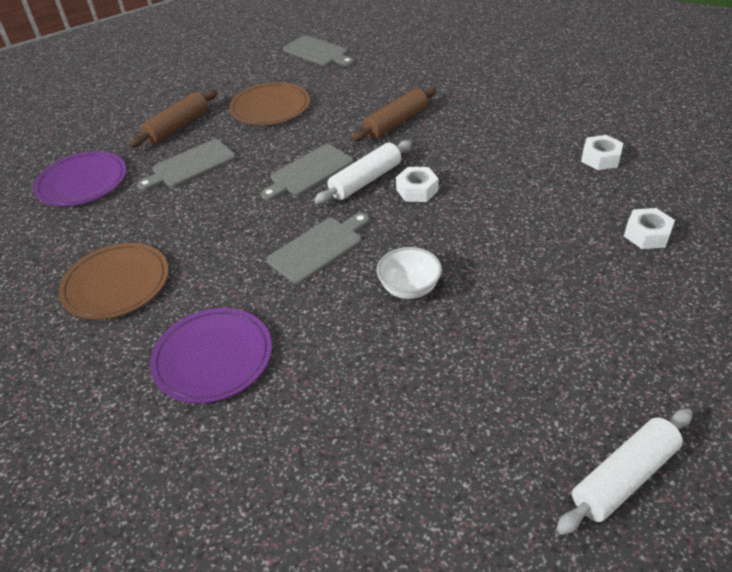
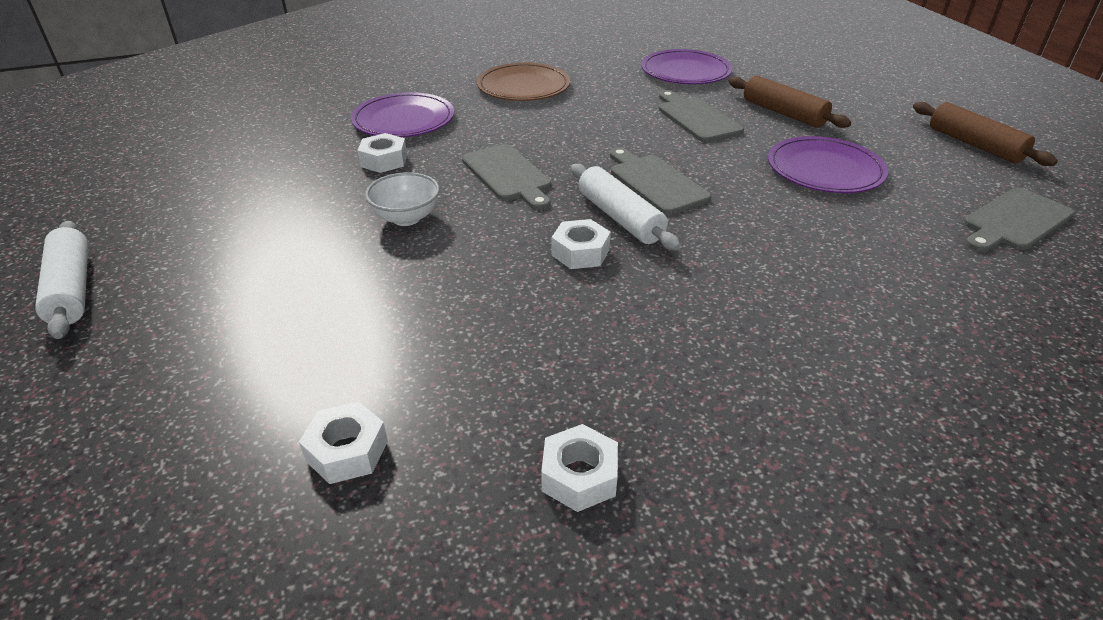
camera: 100 degrees right, 5 degrees down
brown plate [229,82,310,125] -> purple plate [768,136,888,193]
brown rolling pin [352,87,436,141] -> brown rolling pin moved to [913,102,1058,166]
none -> white nut [358,133,407,173]

